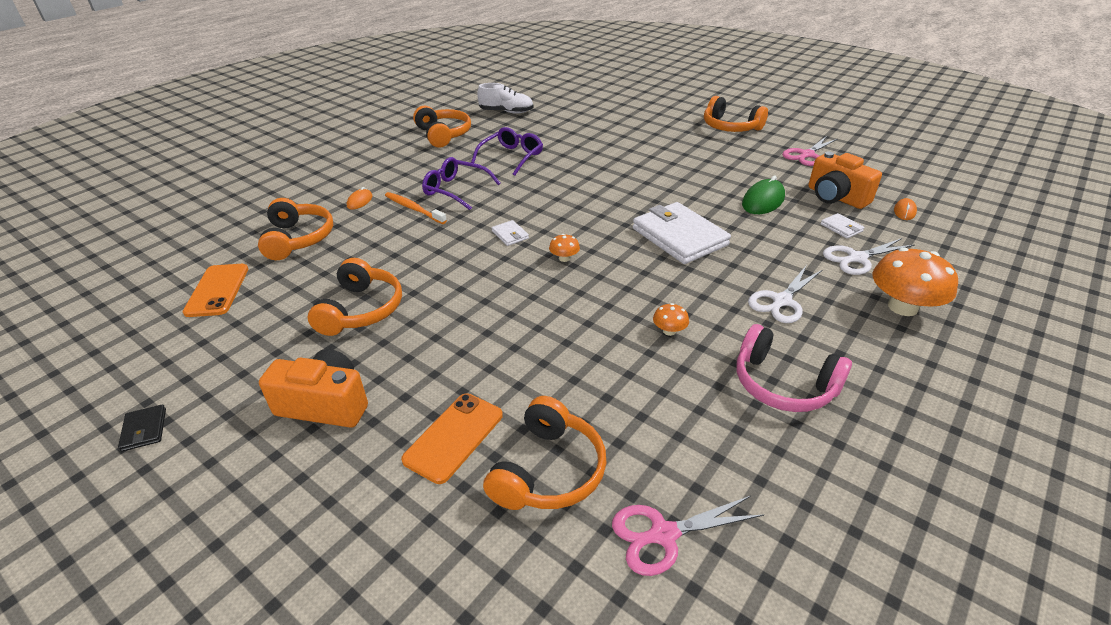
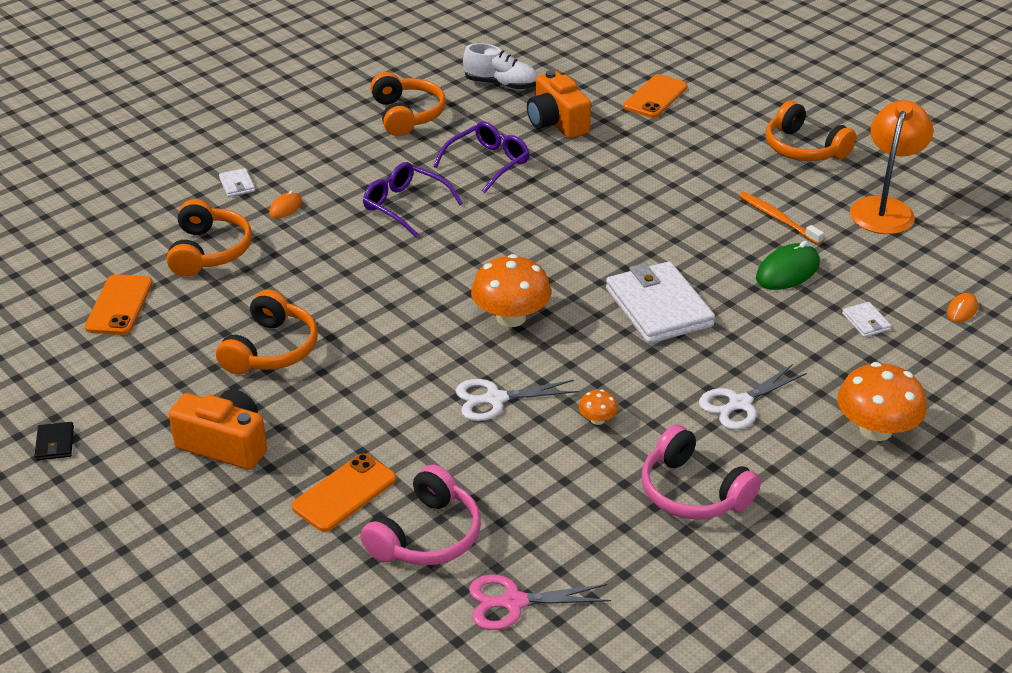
camera: 10 degrees right, 0 degrees up
orange toothbrush [385,192,447,224] -> orange toothbrush moved to [739,192,824,244]
orange headphones [483,396,607,510] -> pink headphones [360,464,481,565]
white wallet [492,220,529,246] -> white wallet moved to [219,168,255,197]
orange mushroom [549,234,580,262] -> orange mushroom [471,254,551,327], size x2.19
pink scissors [782,137,837,166] -> orange lamp [850,100,933,234]
orange camera [808,151,882,209] -> orange camera moved to [527,70,591,138]
white scissors [823,238,915,275] -> white scissors moved to [456,379,579,421]
none -> orange phone [623,74,688,118]

